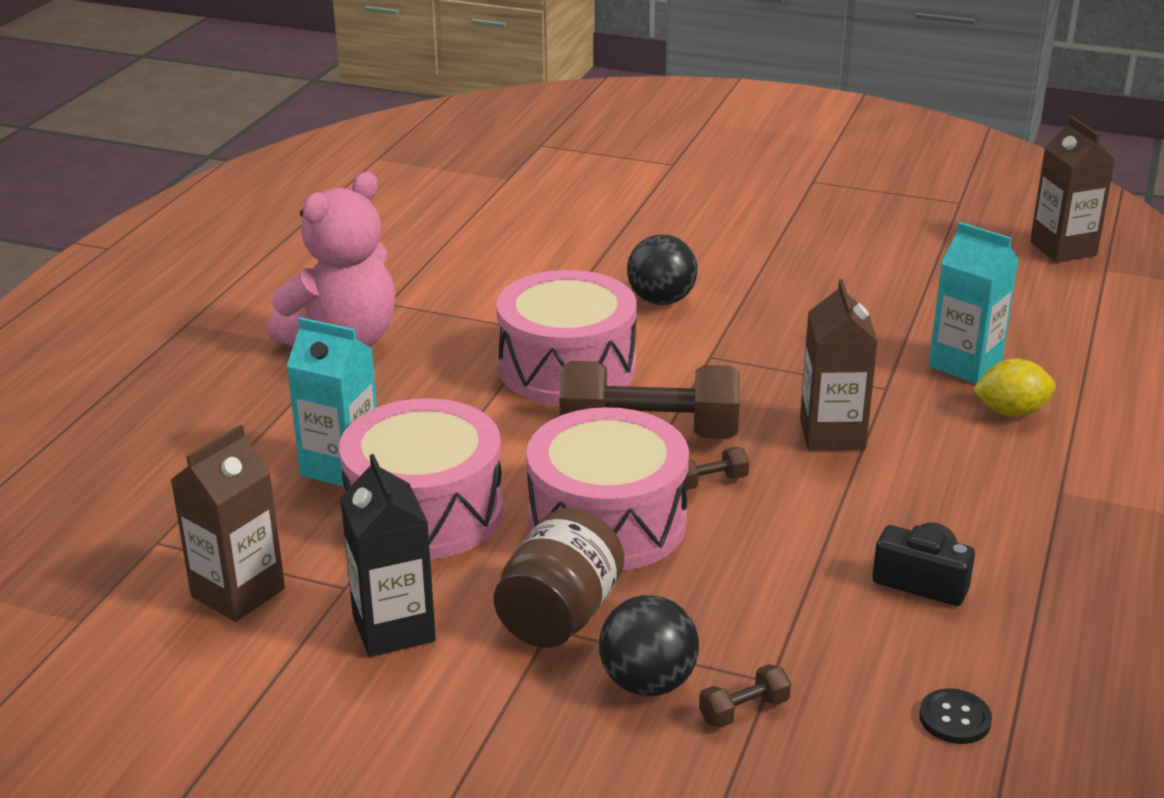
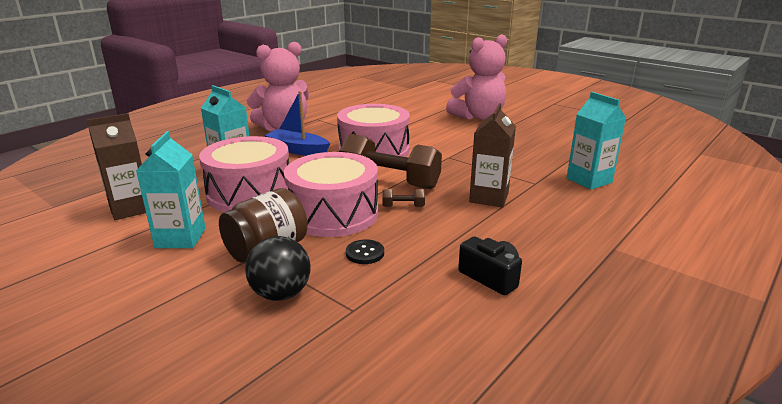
camera: 20 degrees right, 5 degrees down
black carton [340,454,436,657] -> turquoise carton [136,131,206,248]
black ball [627,234,697,305] -> none
brown dumbbell [699,664,791,728] -> none
black button [919,688,992,744] -> black button moved to [346,240,384,264]
yellow lemon [973,358,1056,417] -> none
brown carton [1030,116,1115,262] -> none
none -> blue boat [264,91,330,156]
none -> pink teddy bear [446,34,507,120]

